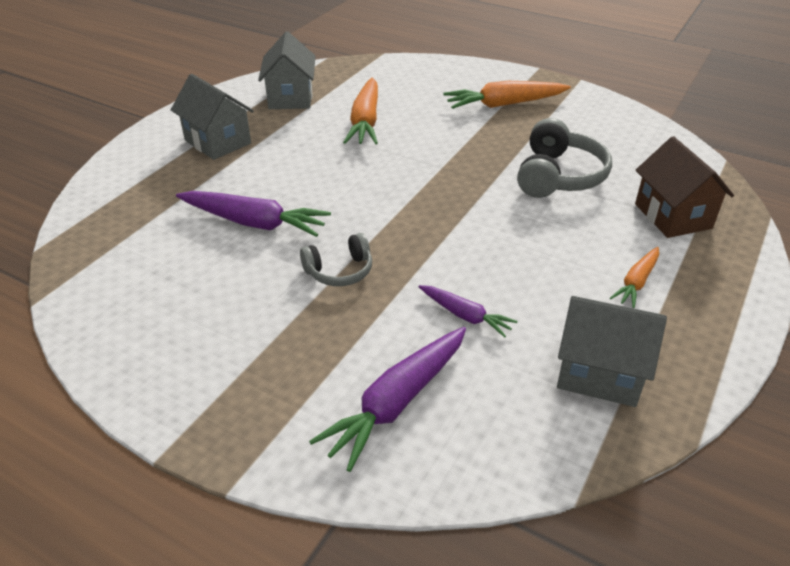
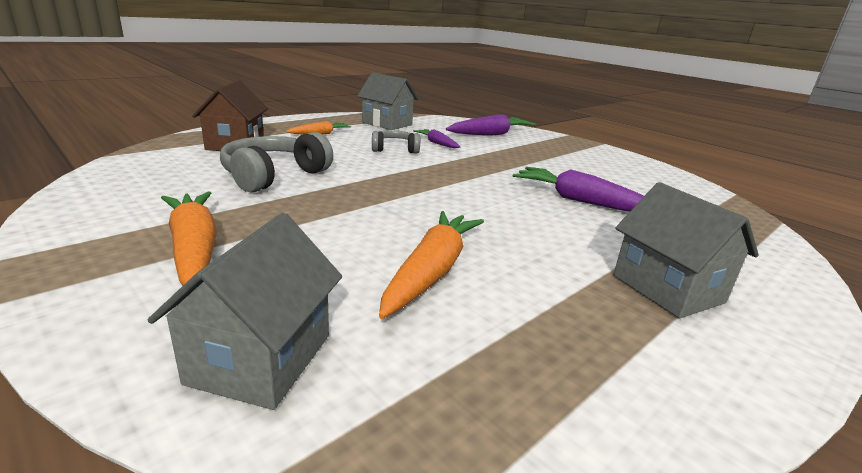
camera: 165 degrees left, 15 degrees down
grey house [258,32,316,109] -> grey house moved to [147,213,342,410]
grey headphones [300,233,372,286] -> grey headphones moved to [372,130,420,154]
orange carrot [443,81,571,109] -> orange carrot turned 120 degrees counterclockwise [161,191,217,286]

